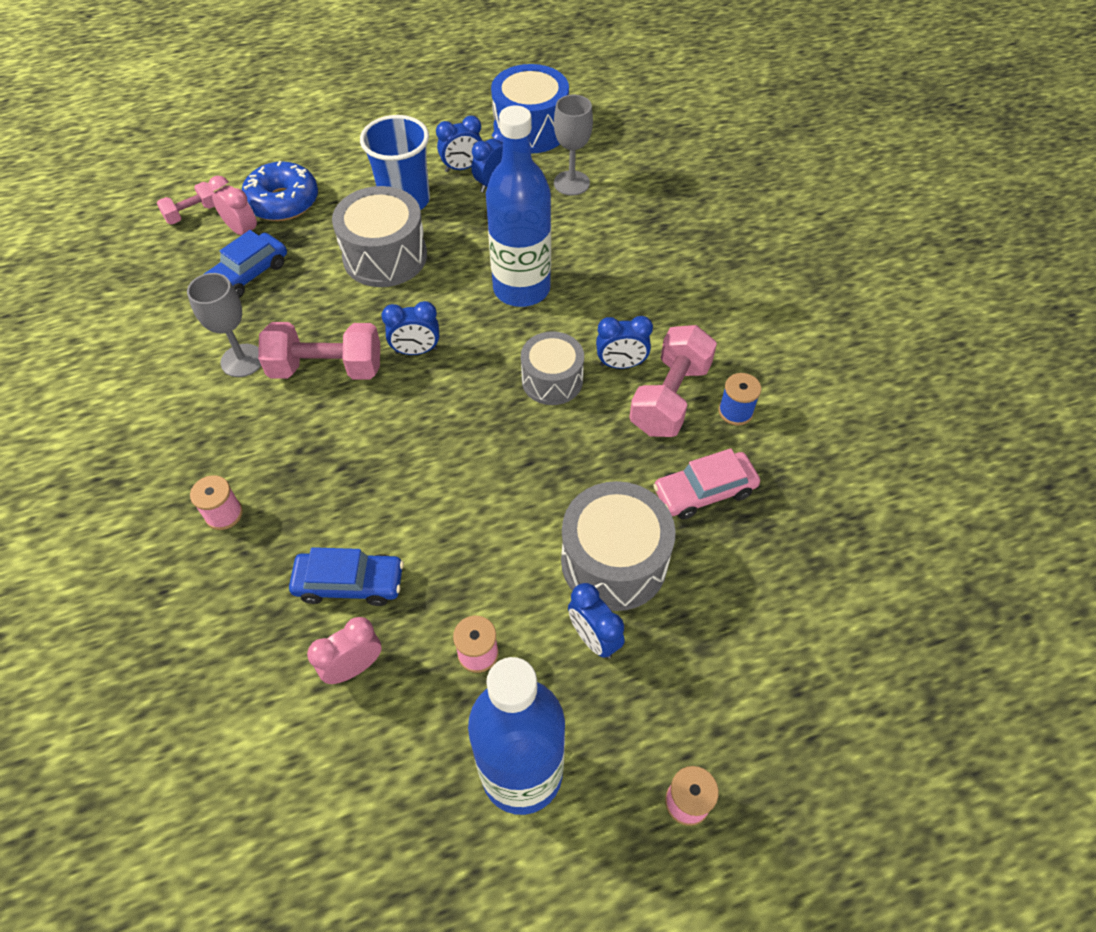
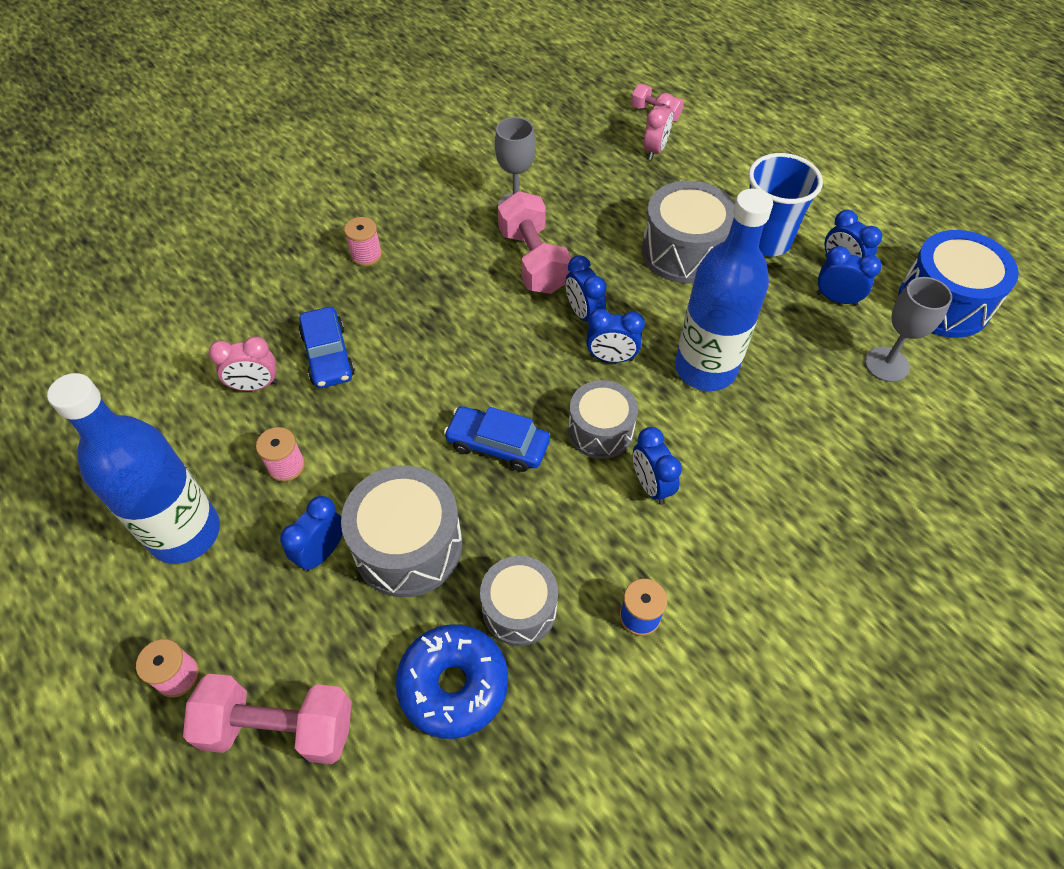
camera: 70 degrees right, 0 degrees up
blue car [204,230,287,298] -> blue car moved to [444,406,550,472]
blue donut [242,161,318,221] -> blue donut moved to [396,624,508,739]
pink clock [307,617,382,684] -> pink clock turned 135 degrees clockwise [209,336,278,391]
pink dumbbell [629,325,717,437] -> pink dumbbell moved to [183,674,352,764]
pink car [653,448,760,519] -> grey drum [480,556,558,646]
none -> blue clock [586,309,645,363]

